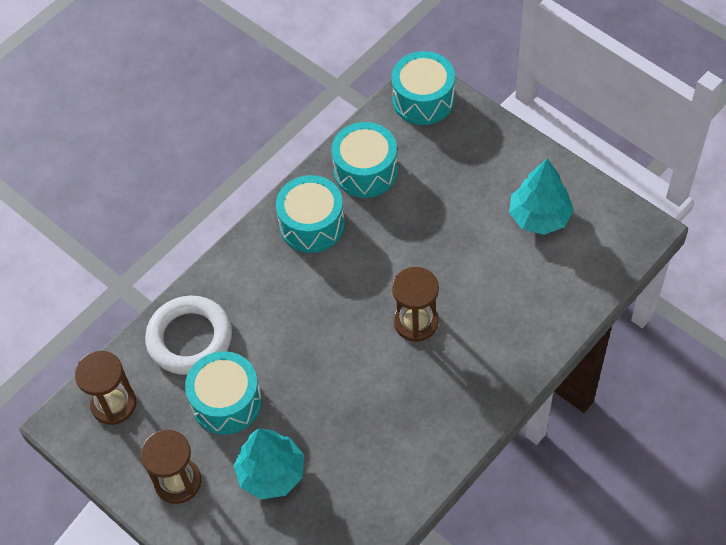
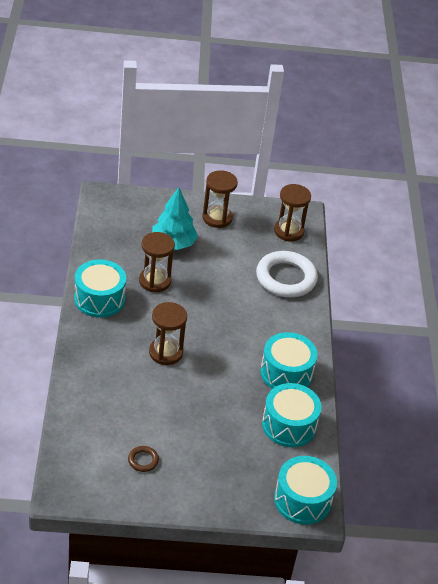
camera: 130 degrees right, 15 degrees down
turquoise drum [185,351,262,435] -> turquoise drum moved to [74,260,126,317]
turquoise tree [509,159,574,235] -> brown ring [128,446,159,472]
none -> brown hourglass [139,232,175,292]

